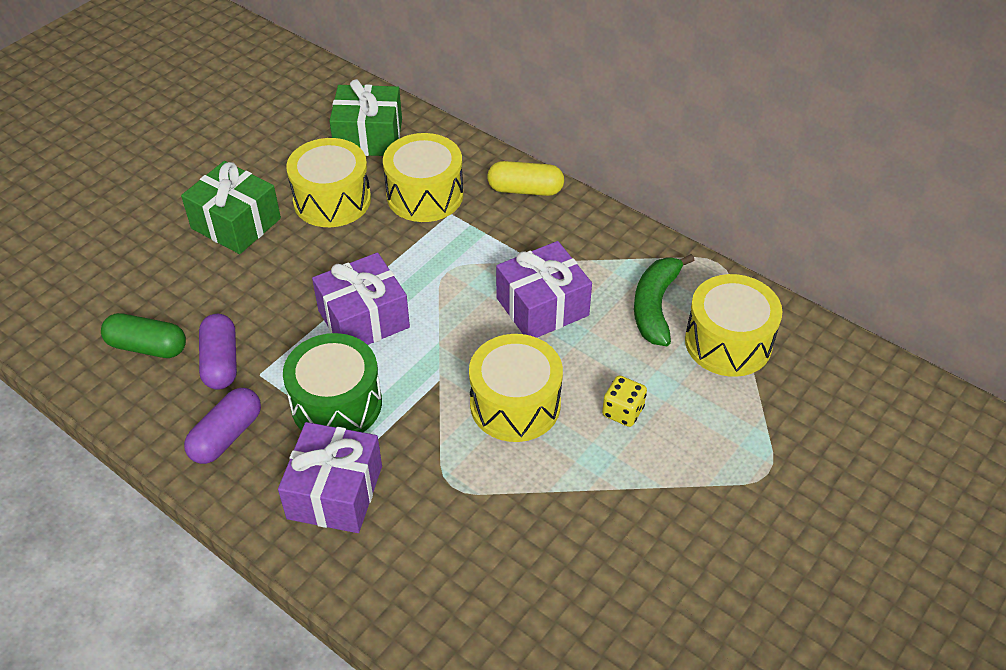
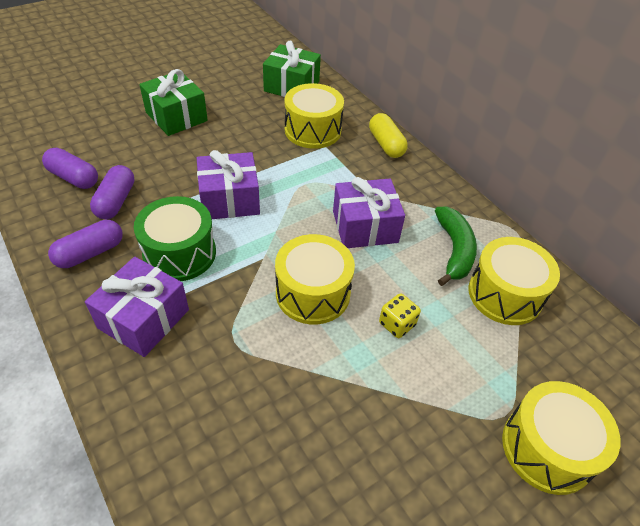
camera: 15 degrees right, 0 degrees up
green capsule [101,313,186,358] -> purple capsule [42,148,98,189]
yellow drum [286,138,371,227] -> yellow drum moved to [502,381,620,495]
yellow capsule [487,161,564,196] -> yellow capsule turned 45 degrees clockwise [369,113,408,158]
green banana [634,254,695,346] -> green banana turned 150 degrees clockwise [435,206,477,286]

